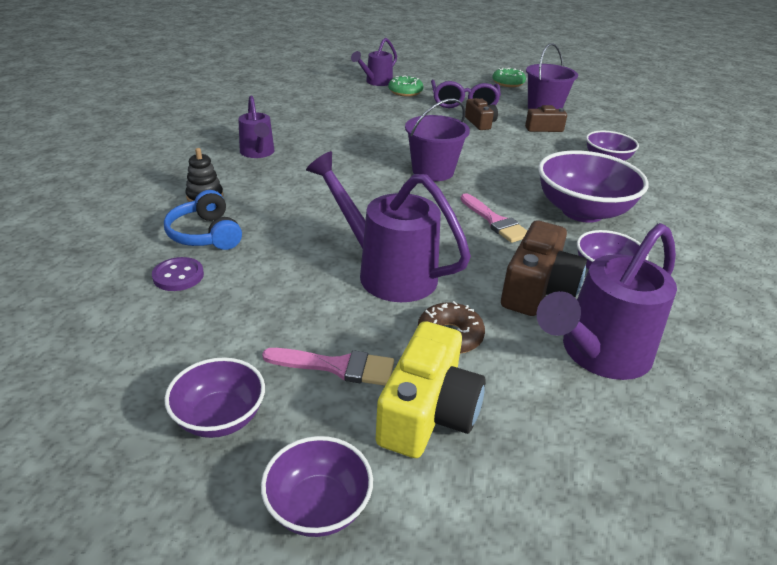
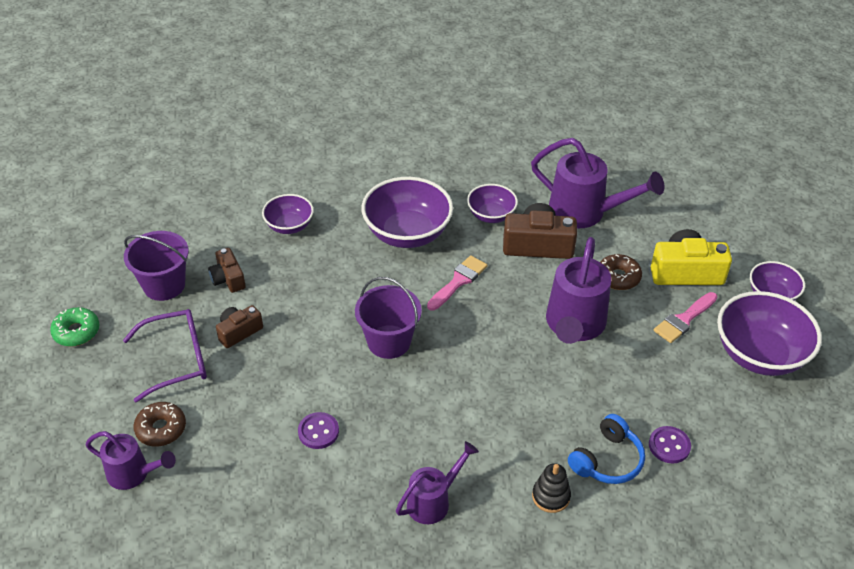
camera: 110 degrees left, 10 degrees up
purple bowl [164,357,265,438] -> purple bowl [717,291,822,376], size x1.76
pink brush [262,348,394,386] -> pink brush turned 120 degrees counterclockwise [654,292,717,343]
green donut [388,76,424,97] -> brown donut [133,402,186,446]
none -> purple button [298,412,339,449]

